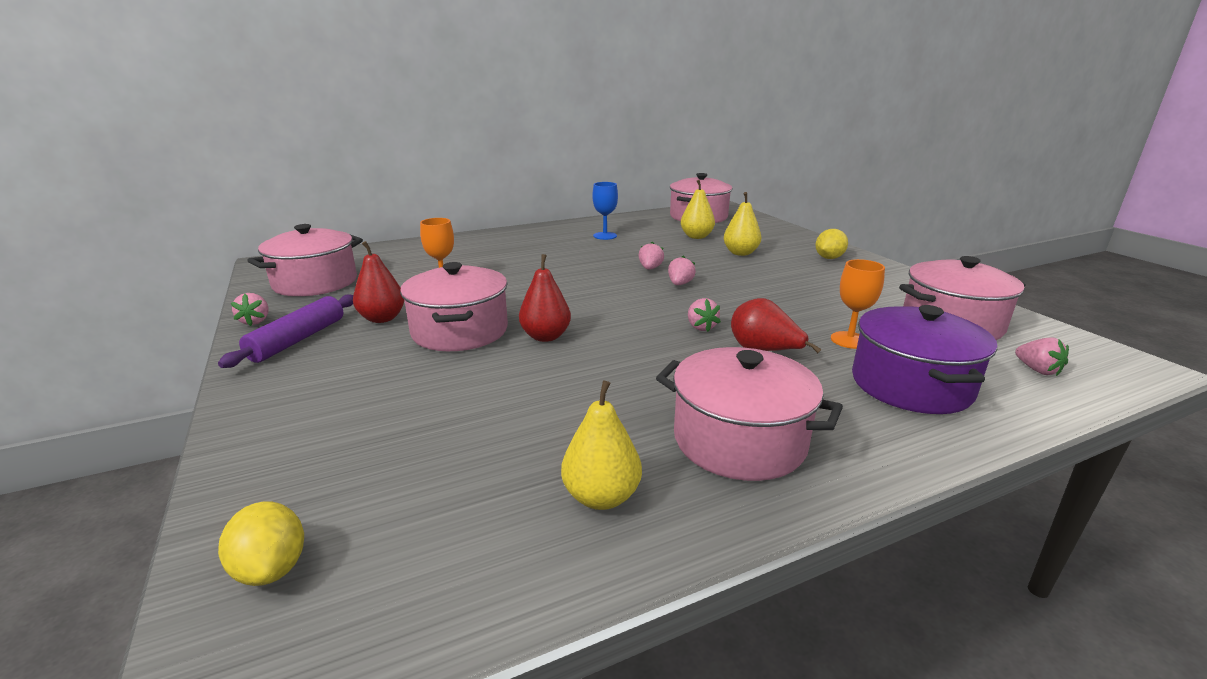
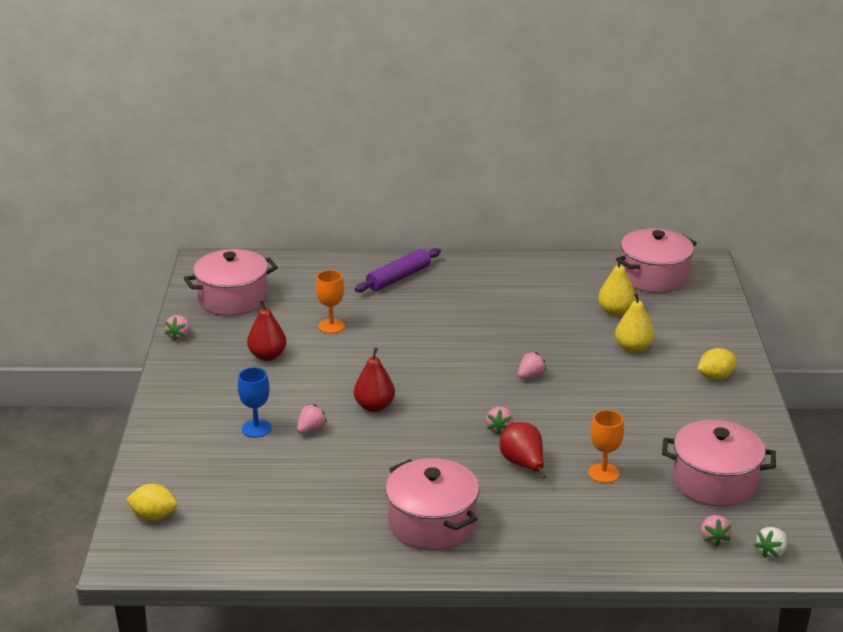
camera: 25 degrees right, 5 degrees up
purple rolling pin [218,294,353,368] -> purple rolling pin moved to [355,248,441,292]
yellow lemon [218,502,304,586] -> yellow lemon turned 75 degrees counterclockwise [126,484,177,521]
pink pot [400,262,508,351] -> none
yellow pear [561,381,642,510] -> none
blue goblet [592,182,618,240] -> blue goblet moved to [238,367,271,438]
pink strawberry [638,242,664,270] -> pink strawberry moved to [297,404,327,434]
purple pot [852,305,997,414] -> none
none -> white strawberry [755,527,787,558]

